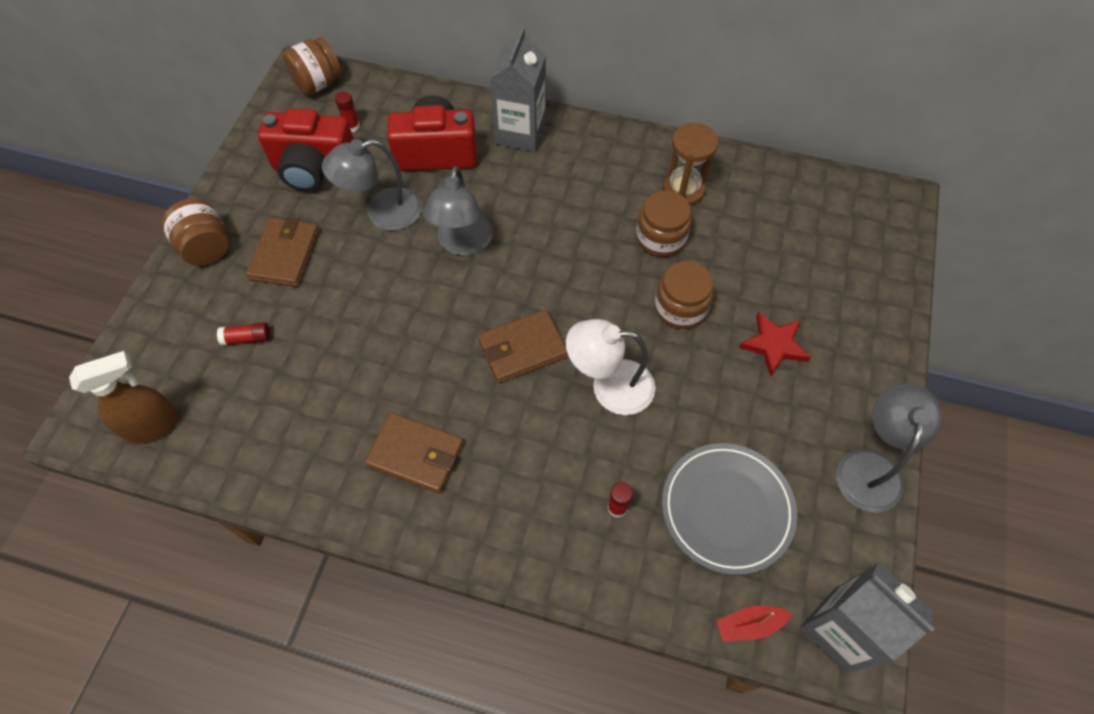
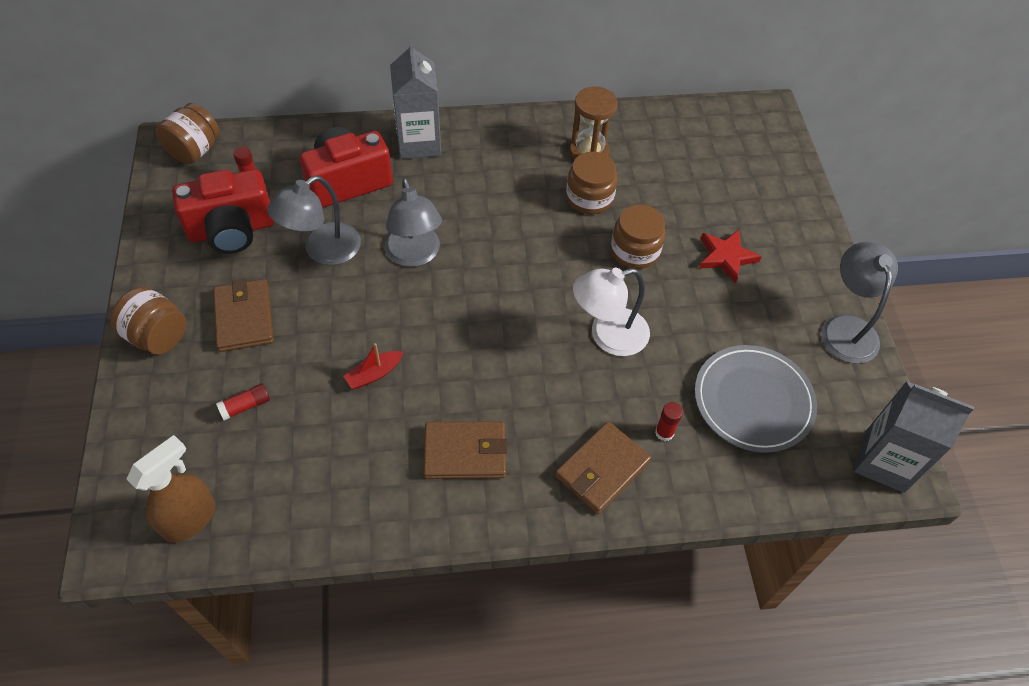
camera: 25 degrees left, 5 degrees down
brown wallet [478,309,568,383] -> brown wallet moved to [555,421,651,514]
red boat [716,606,792,642] -> red boat moved to [343,343,404,389]

